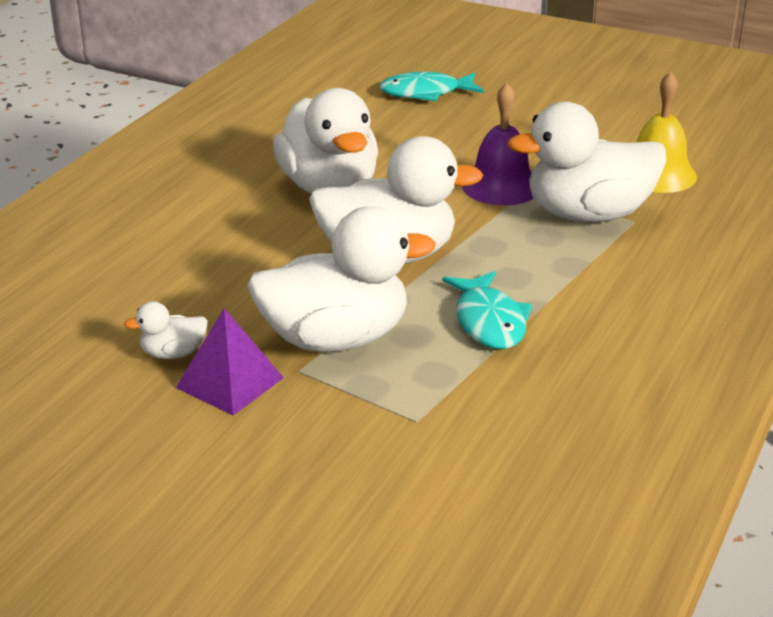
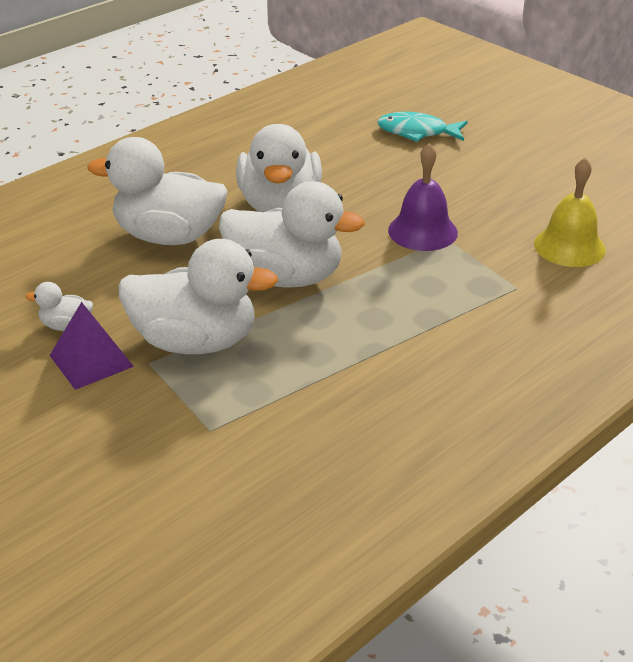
camera: 20 degrees right, 5 degrees up
turquoise fish [442,271,532,349] -> none
white duck [507,102,667,223] -> white duck moved to [88,137,227,245]

